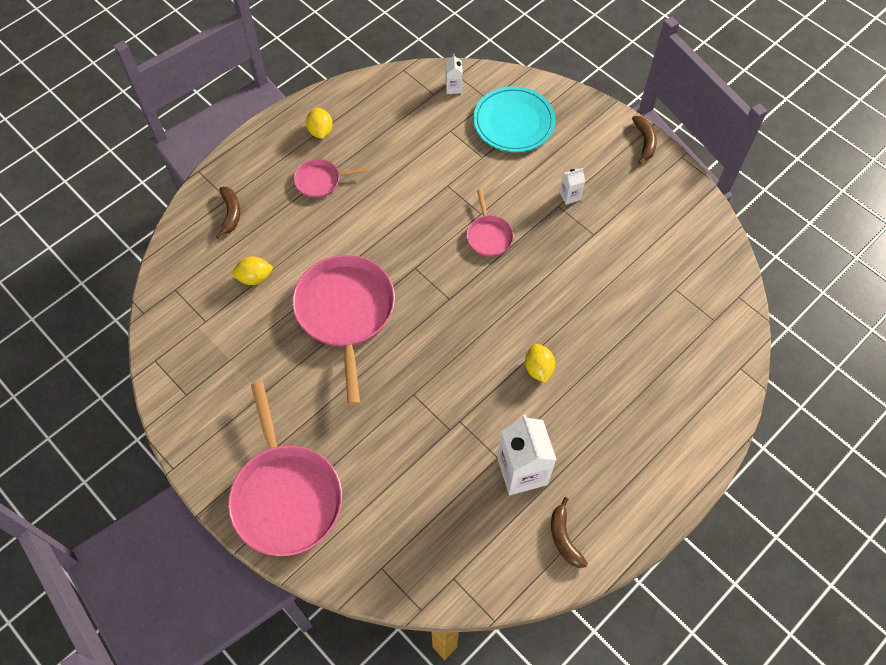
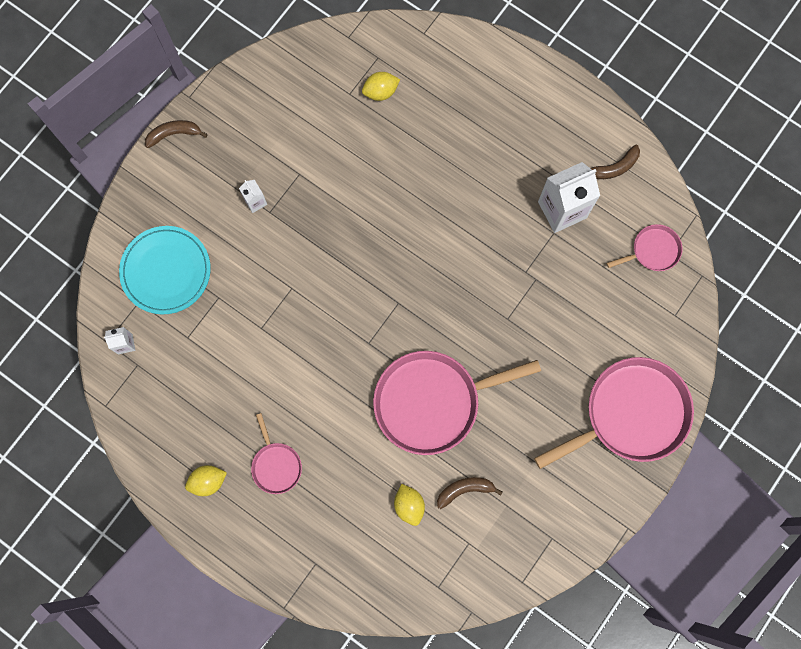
camera: 100 degrees left, 15 degrees up
brown banana [216,187,240,239] -> brown banana moved to [437,477,503,509]
pink pan [466,189,514,257] -> pink pan moved to [607,224,682,271]
yellow lemon [525,344,555,383] -> yellow lemon moved to [362,72,400,101]

